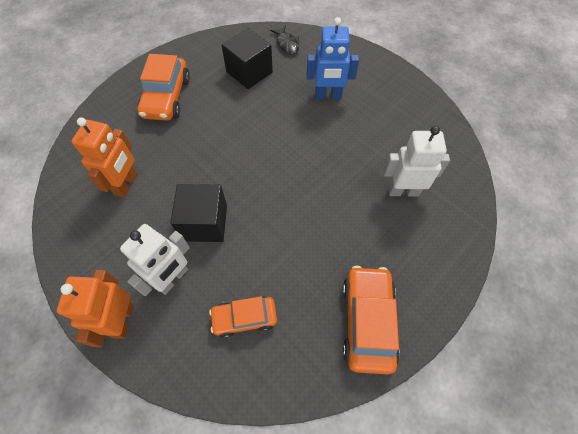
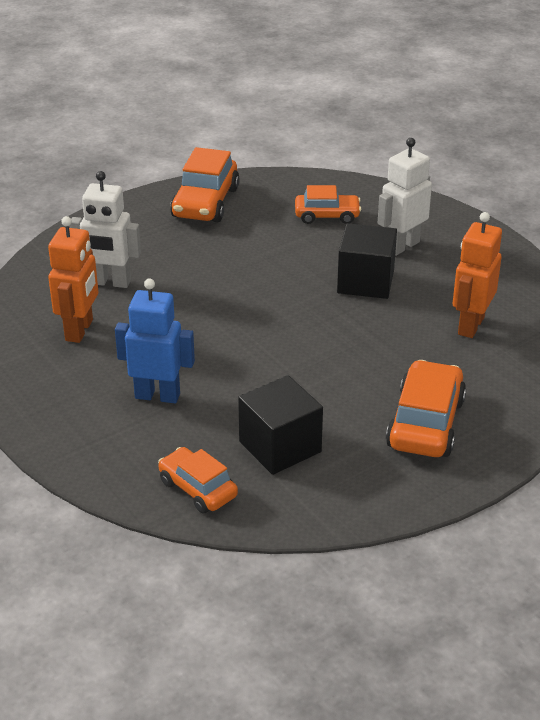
camera: 170 degrees left, 25 degrees down
orange robot [57,270,134,347] -> orange robot moved to [48,216,99,343]
black fish [270,25,299,54] -> orange car [158,447,238,513]

